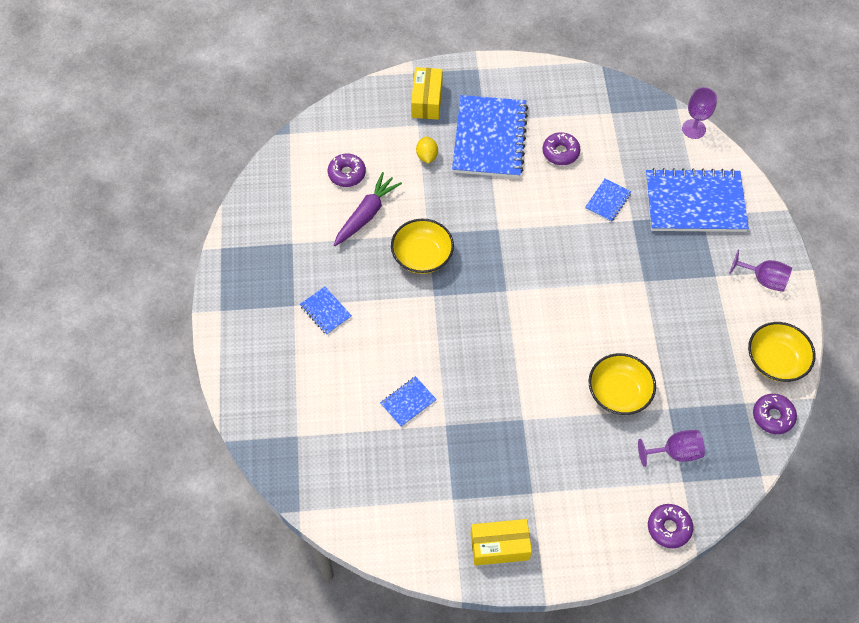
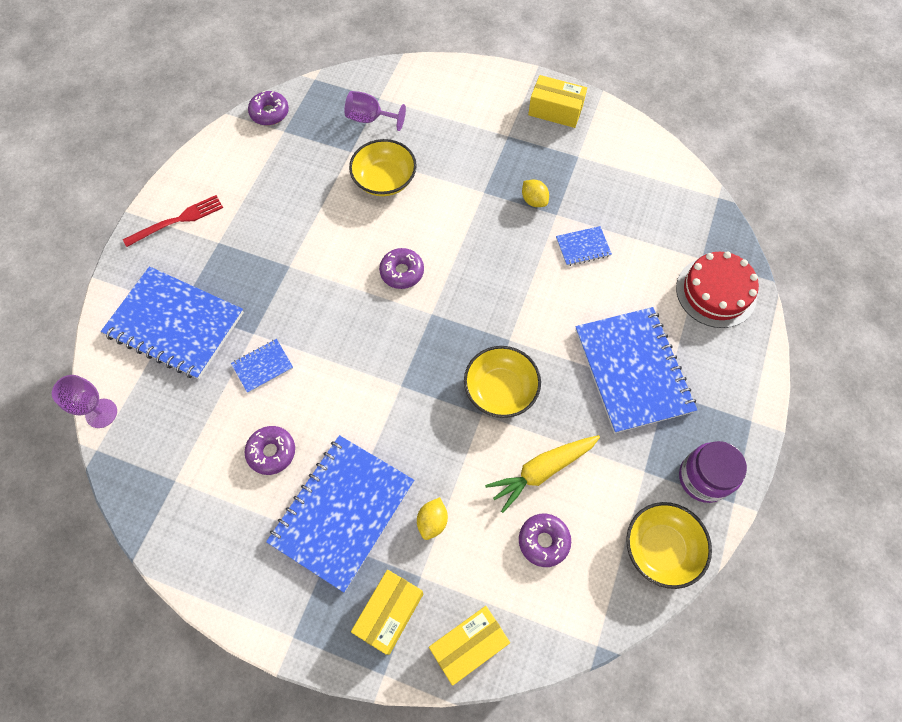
camera: 155 degrees left, 5 degrees up
blue notebook [300,287,352,335] -> blue notebook [575,307,697,433], size x2.28
purple carrot [334,172,402,246] -> yellow carrot [485,435,600,513]
purple donut [648,504,693,548] -> purple donut moved to [379,248,424,289]
purple goblet [729,250,792,292] -> red fork [123,195,223,247]
yellow bowl [748,322,816,382] -> yellow bowl moved to [626,502,712,589]
none -> yellow box [429,606,510,686]
none -> yellow lemon [522,180,549,207]
none -> red cake [676,252,759,328]
none -> purple jar [679,441,747,503]

